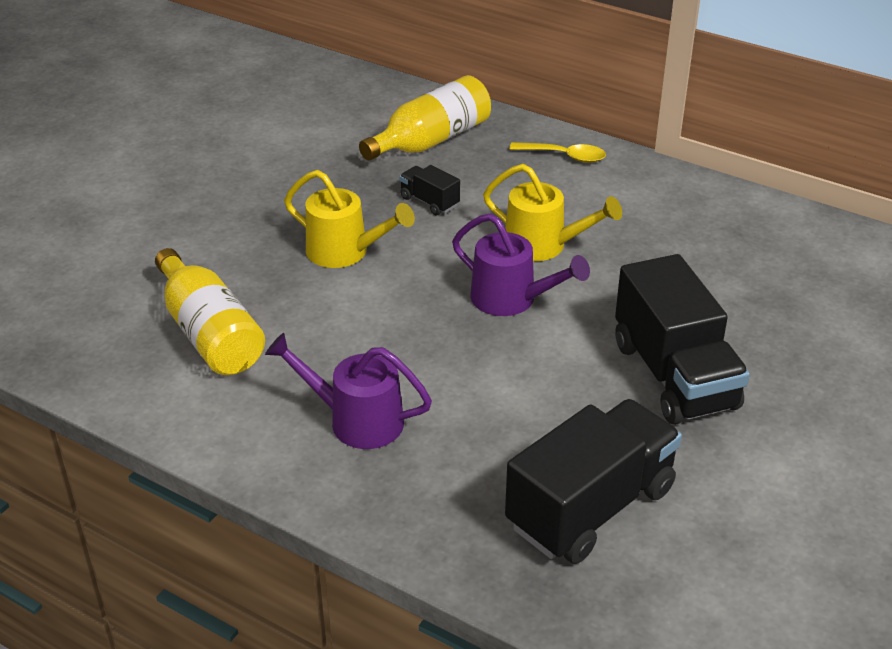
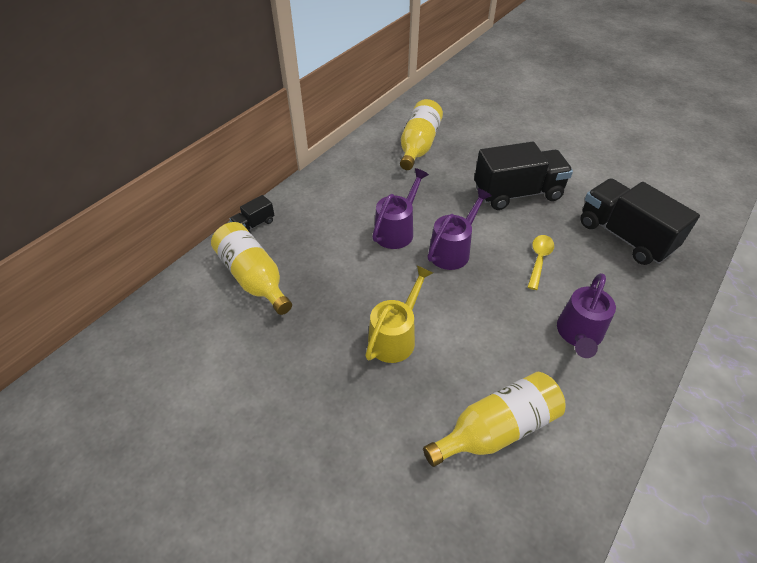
camera: 85 degrees left, 10 degrees up
black truck [399,165,460,216] -> black truck moved to [230,195,274,232]
yellow watering can [483,164,622,261] -> purple watering can [372,168,429,249]
yellow spoon [509,142,606,163] -> yellow spoon moved to [528,235,554,290]
none -> yellow bottle [400,99,443,170]

